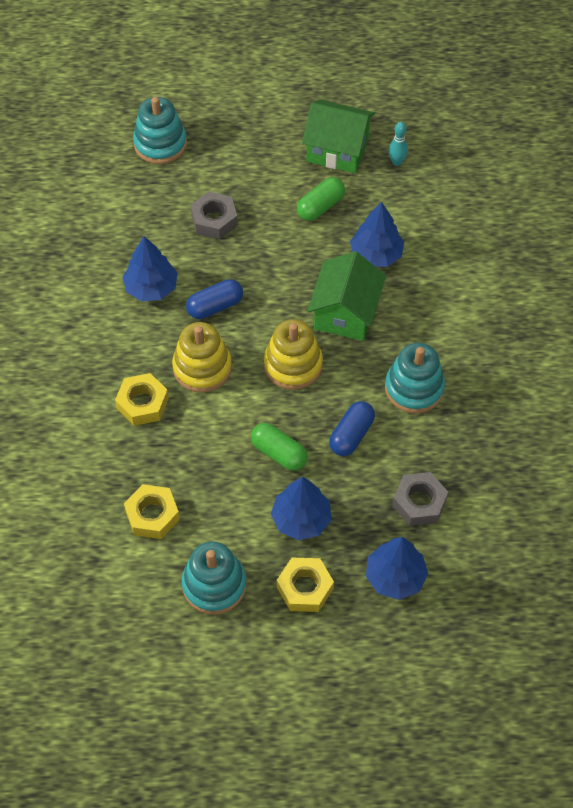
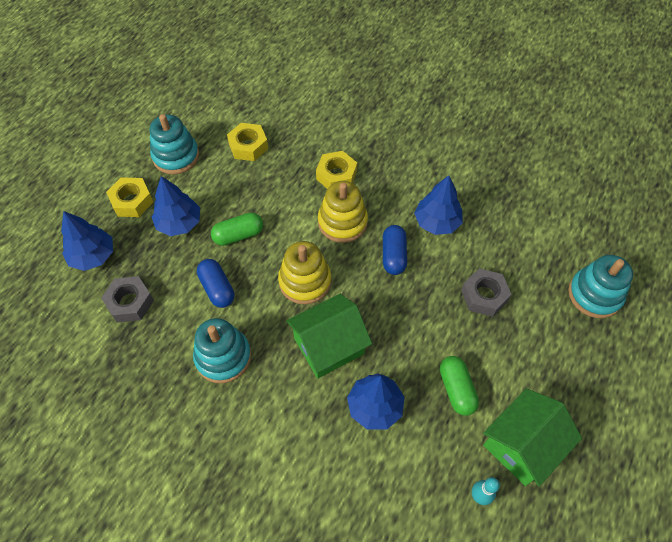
camera: 120 degrees right, 0 degrees up
green house [307,251,386,341] -> green house turned 75 degrees counterclockwise [286,294,372,379]

